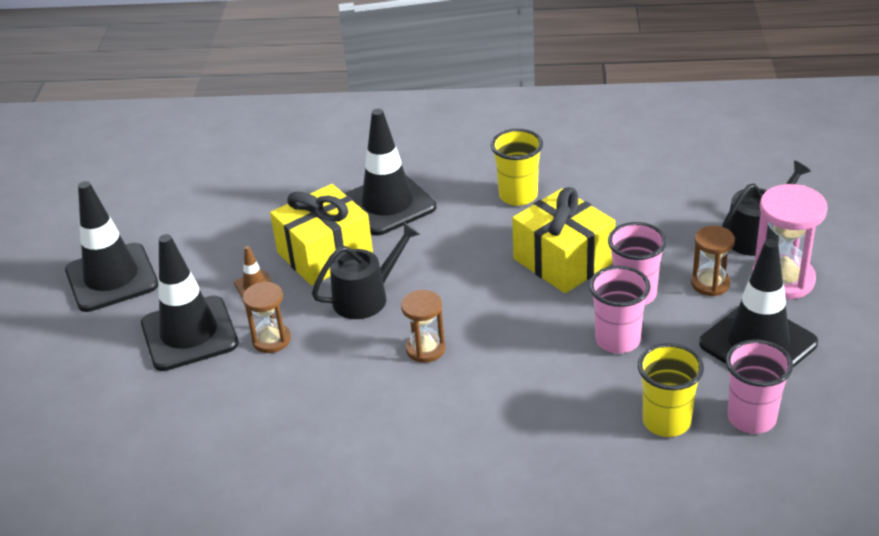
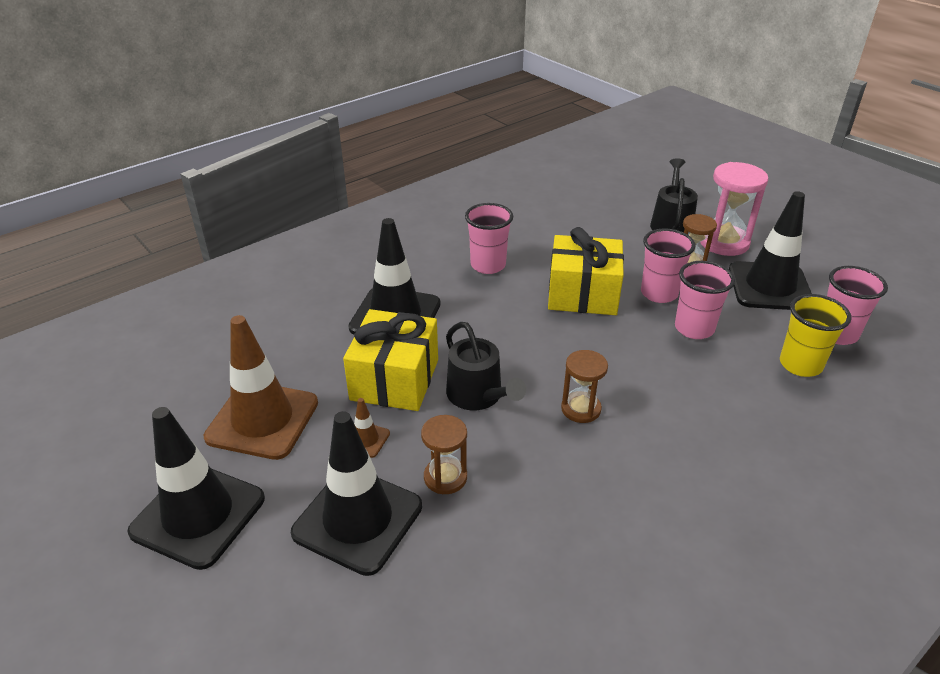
camera: 45 degrees left, 0 degrees up
black watering can [312,222,420,319] -> black watering can turned 135 degrees clockwise [446,322,526,410]
yellow cup [491,129,543,206] -> pink cup [465,203,513,274]
none -> brown traffic cone [204,315,318,460]

